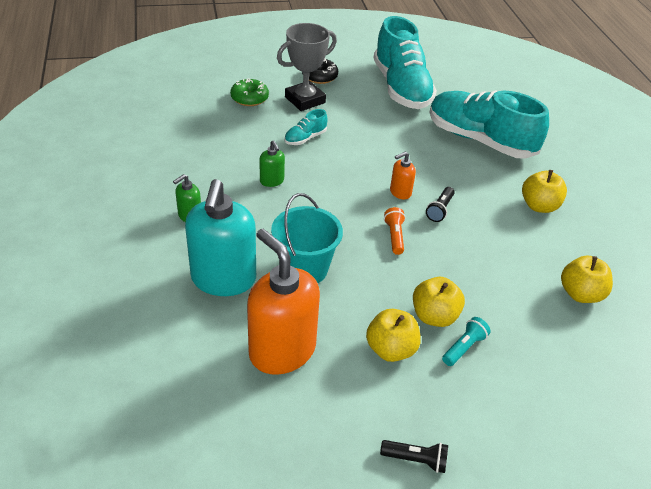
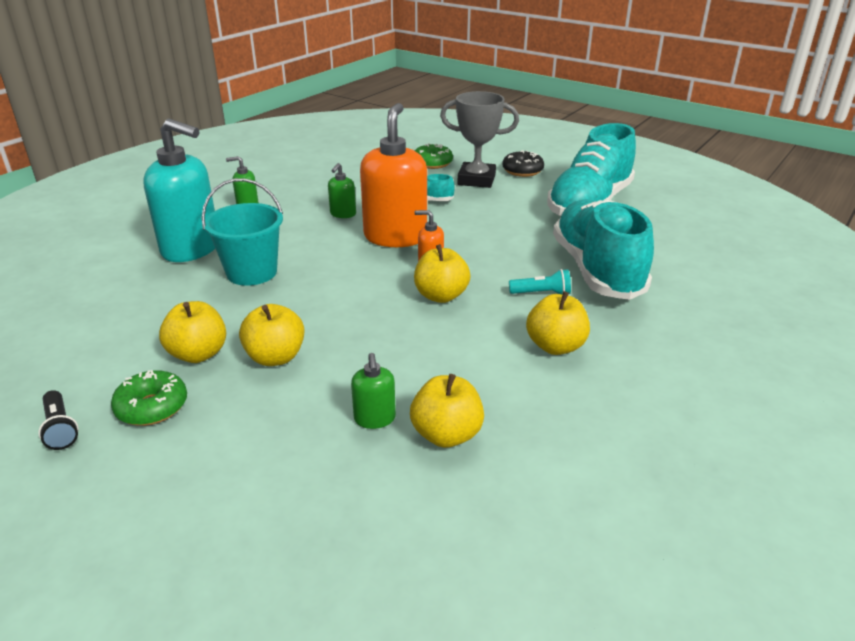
camera: 50 degrees right, 10 degrees down
turquoise soap dispenser [185,179,256,296] -> turquoise soap dispenser turned 120 degrees counterclockwise [143,119,215,262]
orange soap dispenser [247,229,320,375] -> orange soap dispenser moved to [360,103,427,247]
orange flashlight [384,207,405,255] -> none
black flashlight [426,187,455,222] -> yellow apple [414,244,470,303]
turquoise flashlight [442,317,491,366] -> turquoise flashlight moved to [509,269,571,294]
none -> green donut [111,370,187,426]
none -> green soap dispenser [351,353,396,429]

